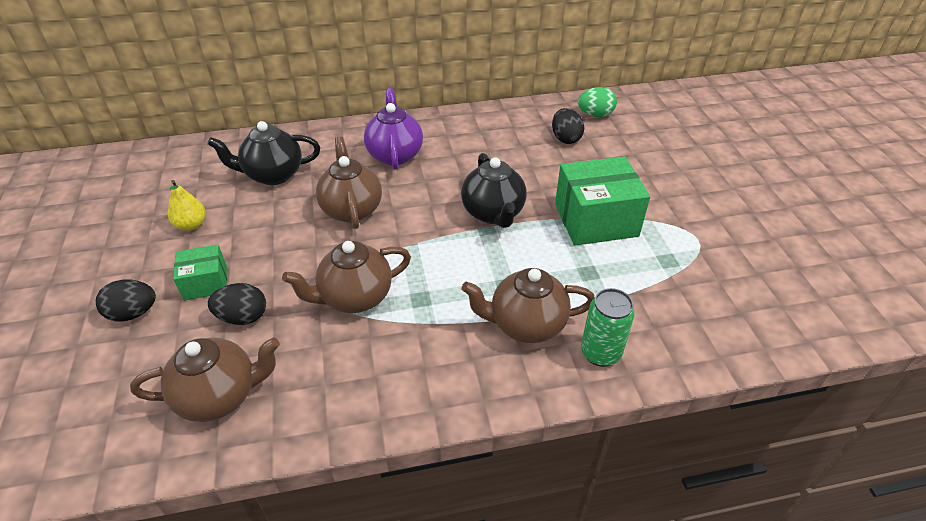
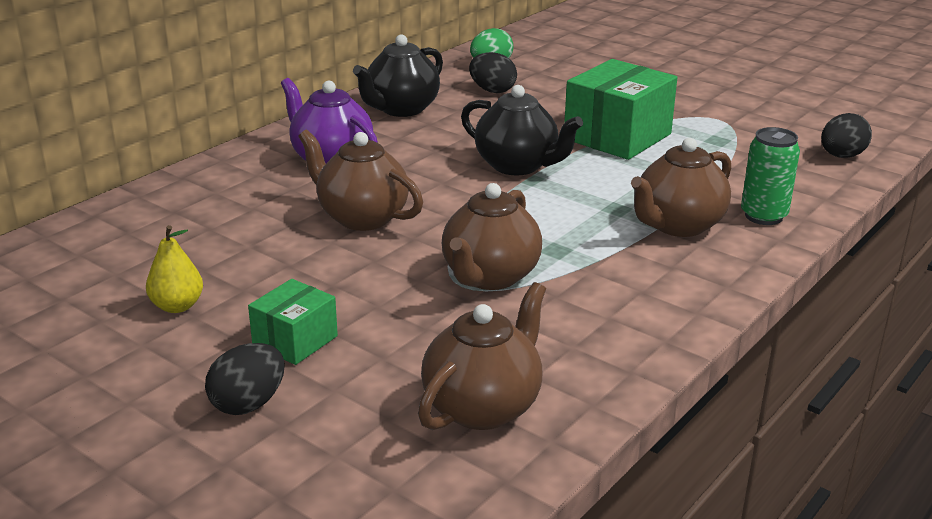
camera: 40 degrees left, 15 degrees down
black teapot [207,121,320,185] -> black teapot moved to [353,34,443,117]
black egg [208,283,266,325] -> black egg moved to [821,113,872,158]

